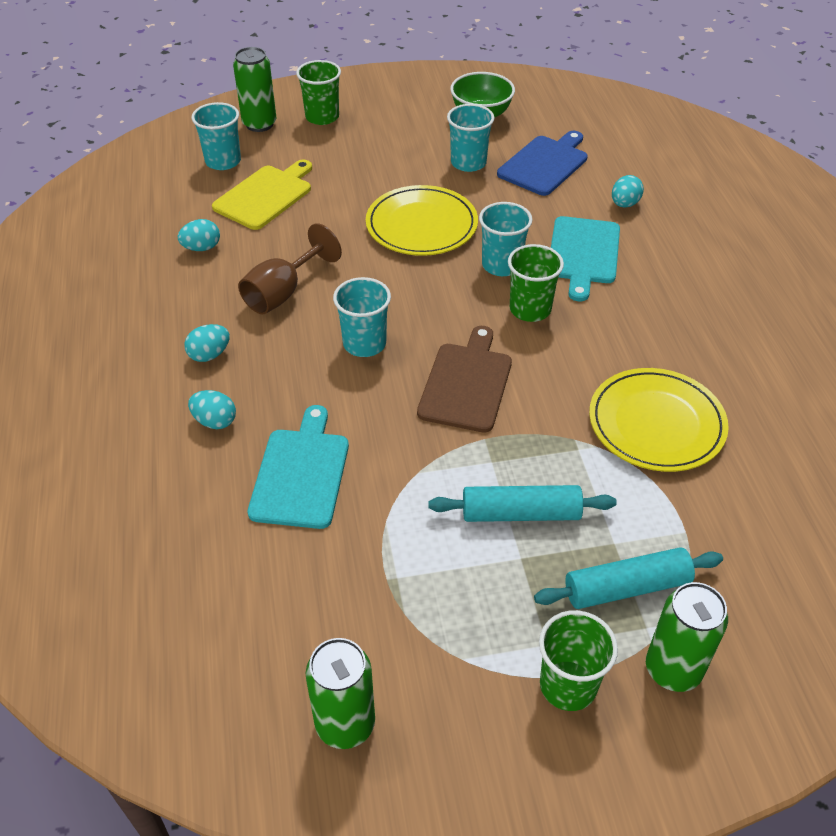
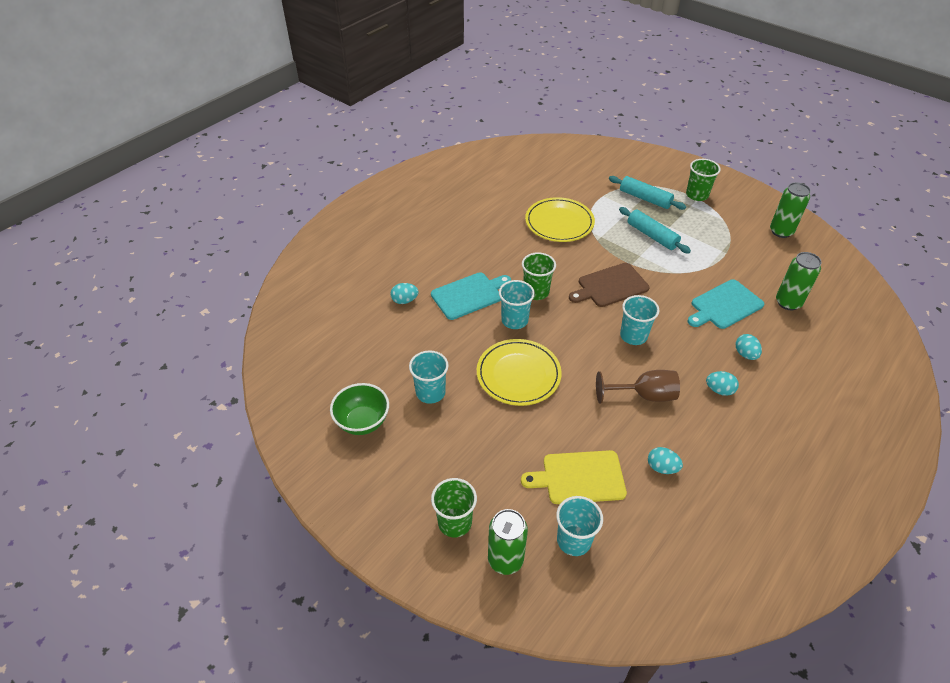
camera: 130 degrees left, 0 degrees up
blue cutting board [497,131,588,196] -> none
green can [646,582,728,692] -> green can moved to [776,252,822,310]

